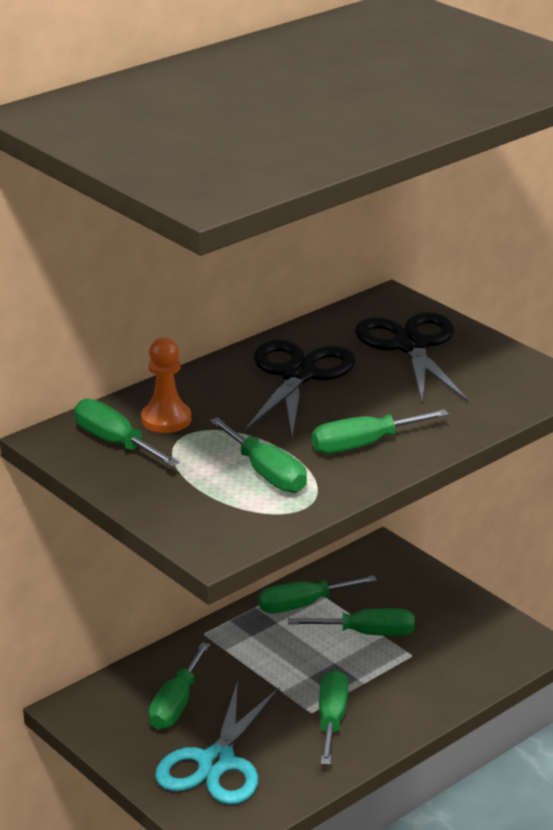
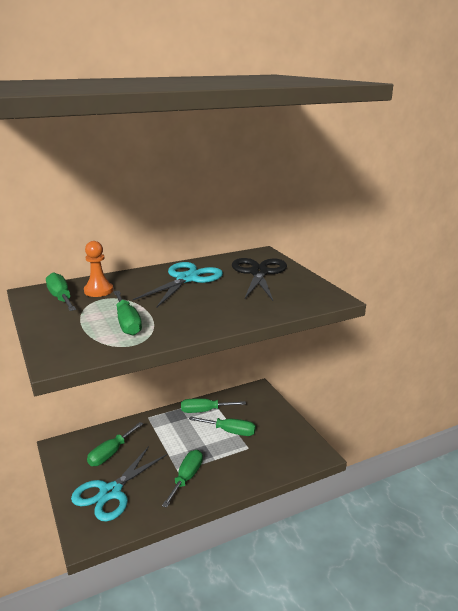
camera: 15 degrees right, 5 degrees down
black scissors [245,340,355,438] -> turquoise scissors [133,262,223,307]
green screwdriver [312,409,449,454] -> none

